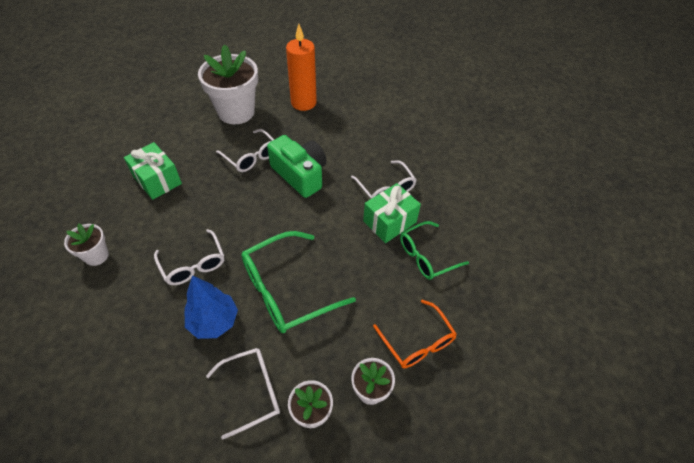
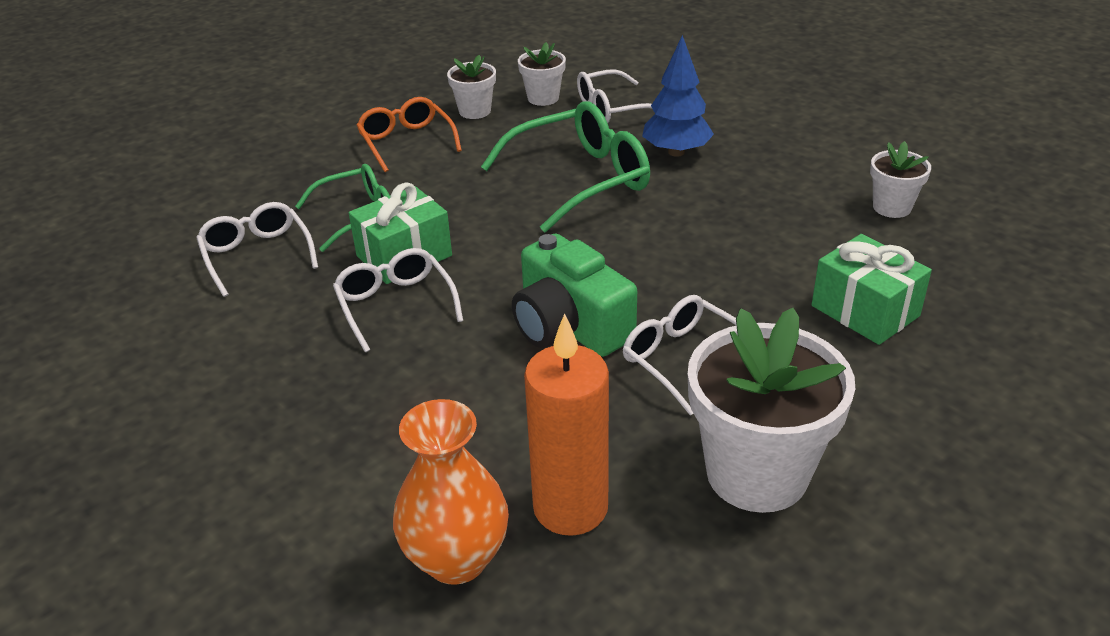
camera: 175 degrees left, 15 degrees down
white glasses [154,229,224,285] -> white glasses moved to [196,202,318,297]
none -> orange vase [393,399,509,585]

